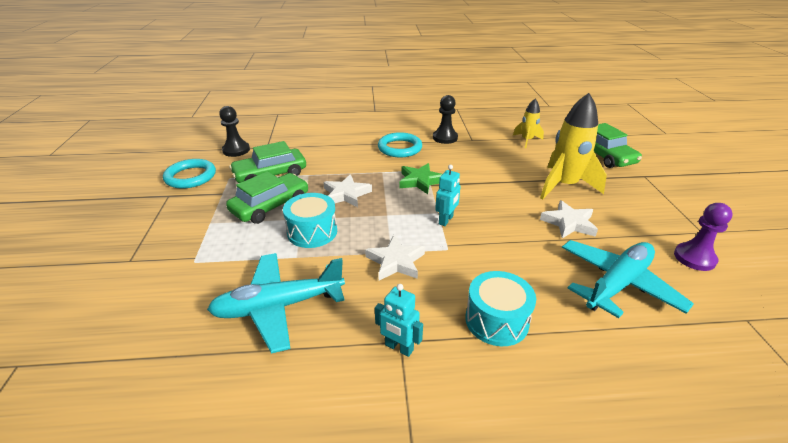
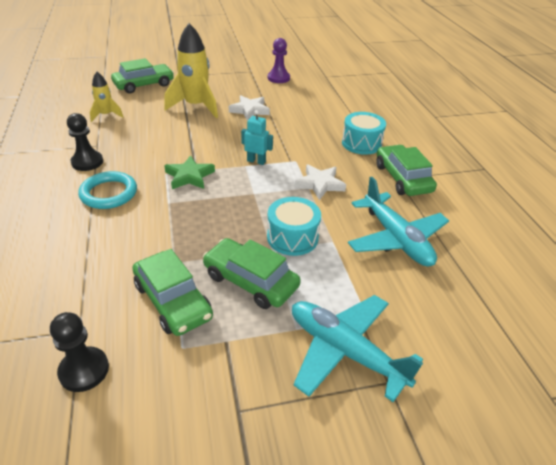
camera: 100 degrees left, 5 degrees up
turquoise ring [163,159,216,189] -> none
white star [324,174,372,207] -> none
turquoise robot [375,284,423,357] -> green car [376,145,437,196]
turquoise plane [562,240,694,318] -> turquoise plane moved to [292,295,423,402]

